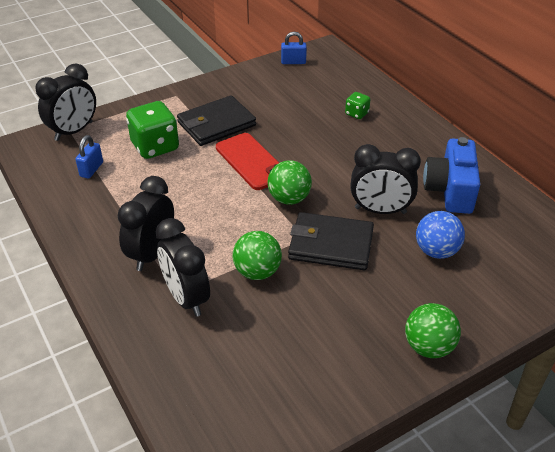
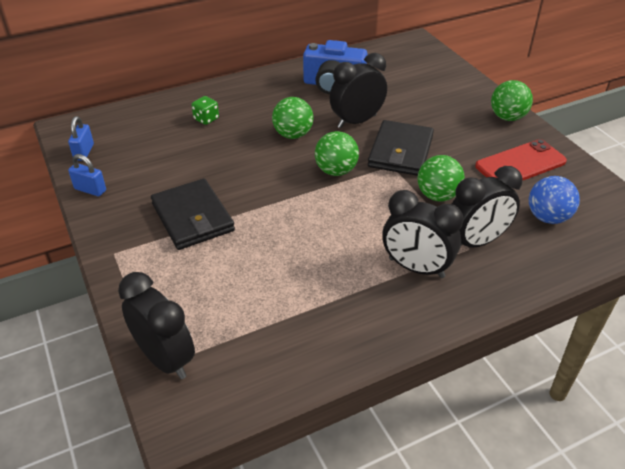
camera: 85 degrees left, 0 degrees up
blue padlock [75,135,103,179] -> blue padlock moved to [68,154,106,196]
green dice [126,101,179,159] -> none
red phone [216,133,279,190] -> red phone moved to [475,139,567,181]
black clock [350,144,421,214] -> black clock turned 135 degrees counterclockwise [330,53,387,128]
blue ball [416,211,465,259] -> blue ball moved to [529,176,580,224]
none -> green ball [272,97,313,139]

